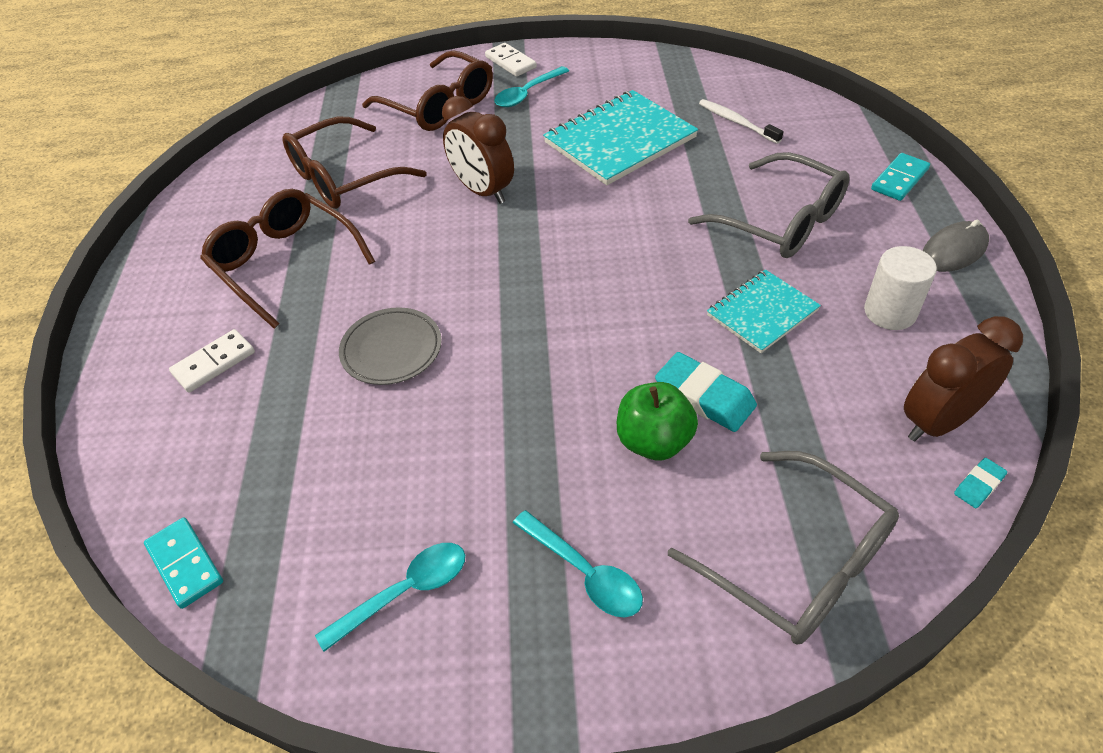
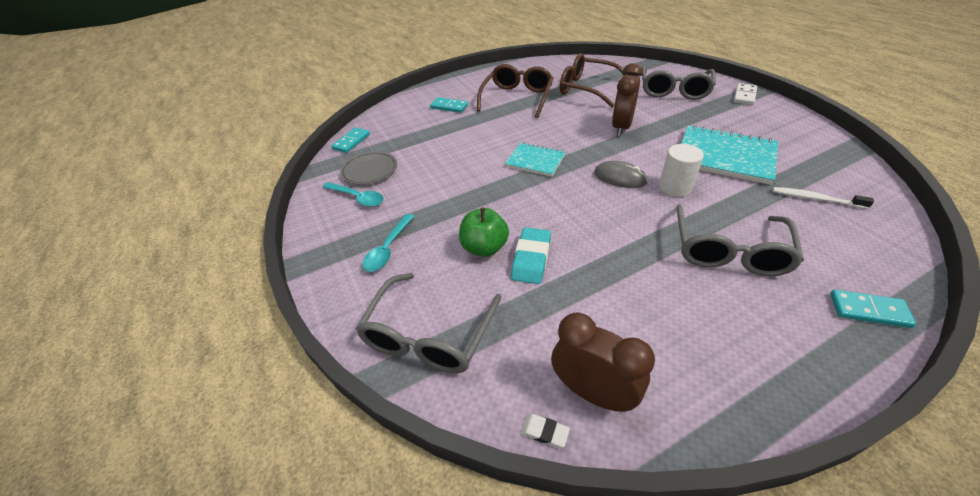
camera: 65 degrees right, 5 degrees down
white domino [169,329,255,393] -> turquoise domino [430,97,468,113]
grey plate [339,307,442,385] -> grey plate moved to [340,151,397,185]
brown glasses [362,50,493,131] -> grey glasses [642,65,716,100]
turquoise spoon [494,66,569,107] -> none
white toothbrush [699,99,783,144] -> white toothbrush turned 90 degrees counterclockwise [772,187,874,209]
turquoise notebook [707,269,821,353] -> turquoise notebook moved to [505,143,566,177]
white cylinder [864,246,937,330] -> white cylinder moved to [659,144,704,197]
grey mouse [923,220,989,272] -> grey mouse moved to [594,161,648,188]
turquoise eraser [954,458,1007,508] -> white eraser [521,414,570,448]

